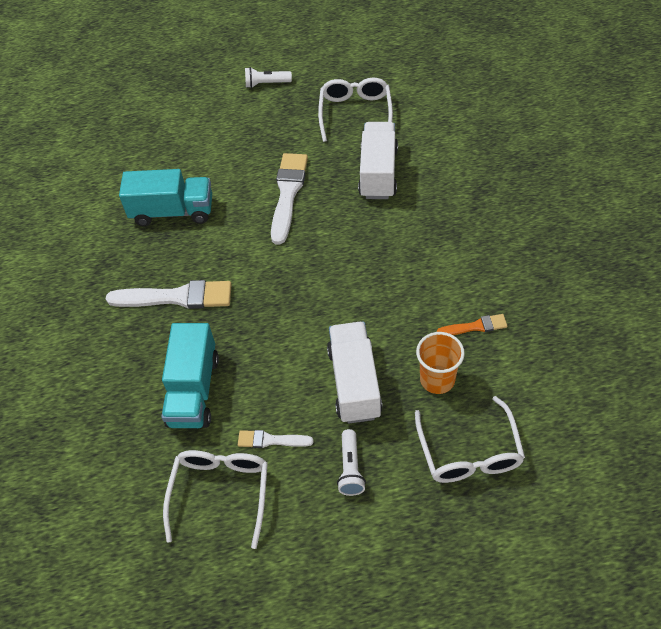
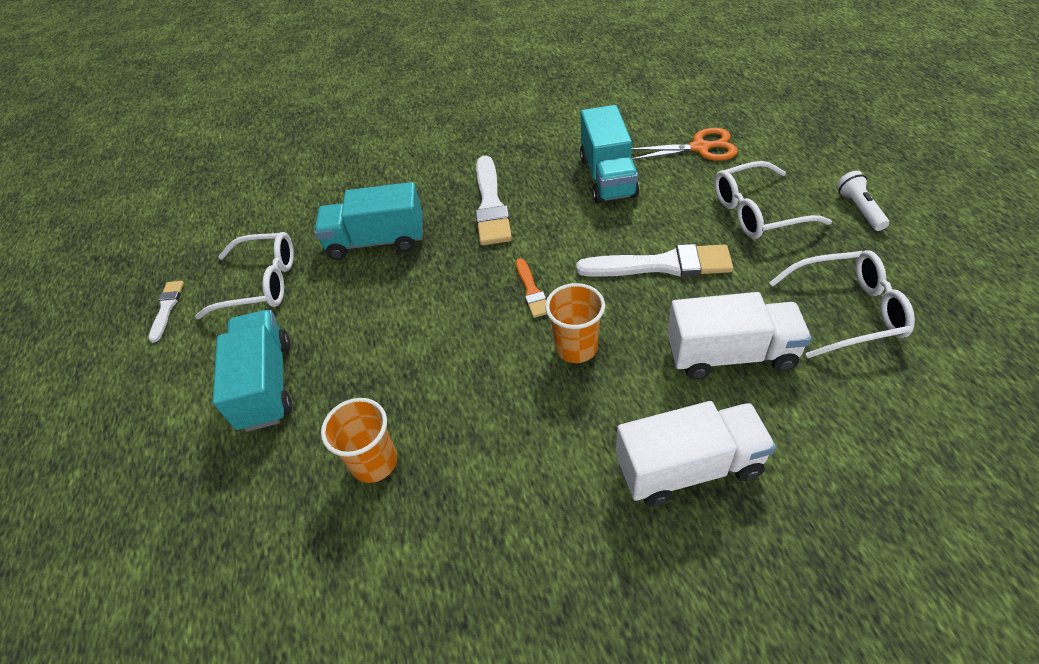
camera: 85 degrees right, 5 degrees down
white brush [238,430,314,448] -> white brush moved to [149,281,184,343]
white truck [327,322,383,424] -> white truck moved to [616,401,776,507]
white flashlight [337,429,366,496] -> turquoise truck [212,310,292,432]
white glasses [415,396,525,483] -> white glasses moved to [714,161,832,239]
orange brush [437,314,508,335] -> orange brush moved to [516,258,547,318]
none -> orange cup [545,283,605,363]
none -> orange scissors [632,128,738,161]

